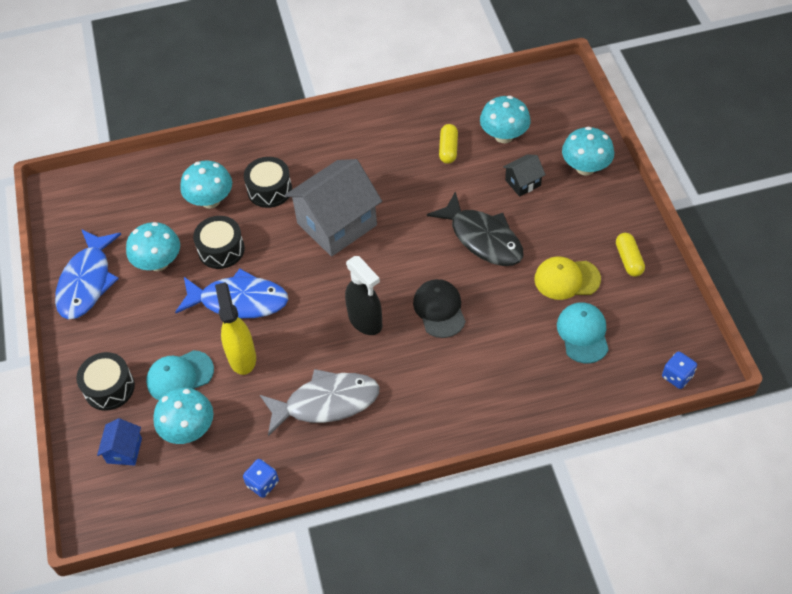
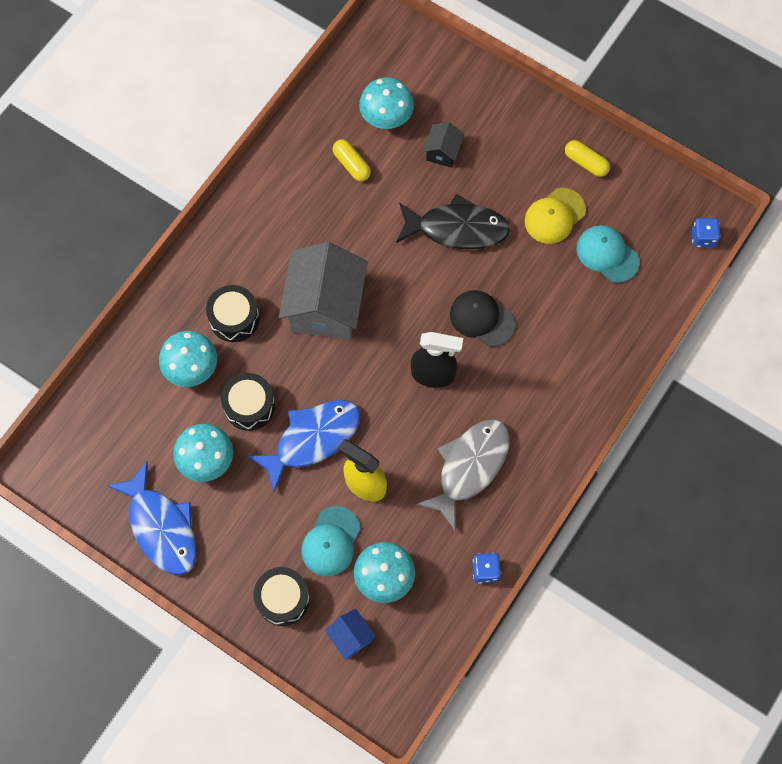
camera: 45 degrees left, 15 degrees up
turquoise mushroom [562,127,614,175] -> none

